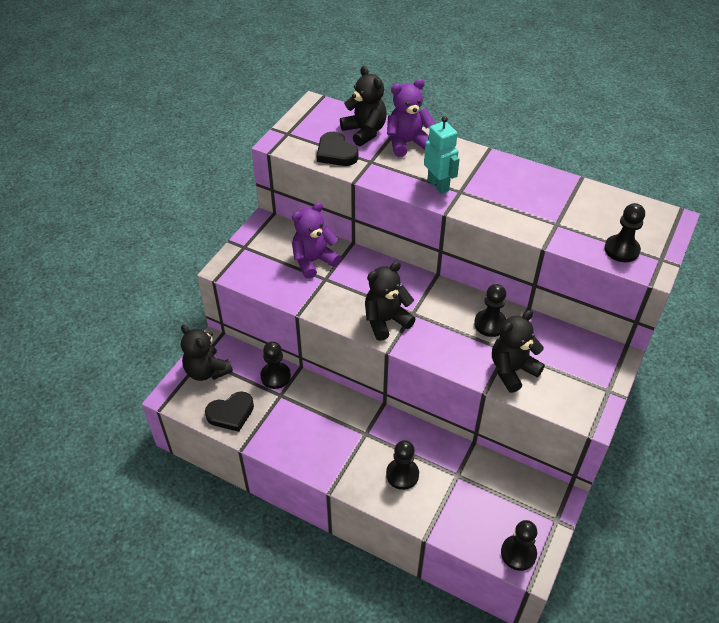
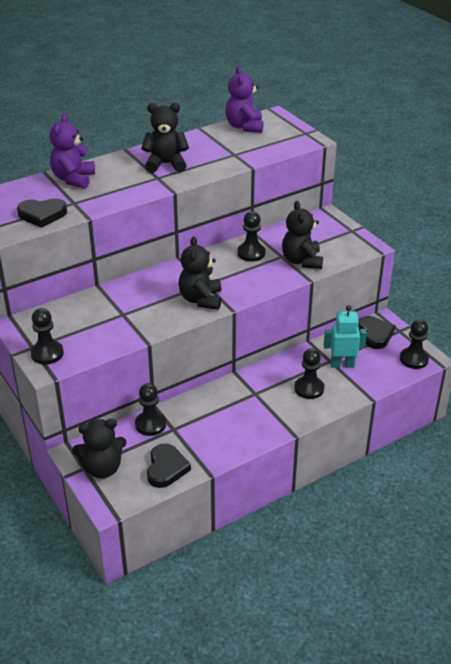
camera: 60 degrees left, 10 degrees down
purple teddy bear [292,202,341,279] -> purple teddy bear moved to [225,66,264,133]
black teddy bear [340,66,387,146] -> black teddy bear moved to [141,103,189,173]
turquoise robot [424,116,460,194] -> turquoise robot moved to [324,305,367,368]
black pawn [604,203,645,262] -> black pawn moved to [30,308,64,365]
none -> black heart [358,316,395,349]

